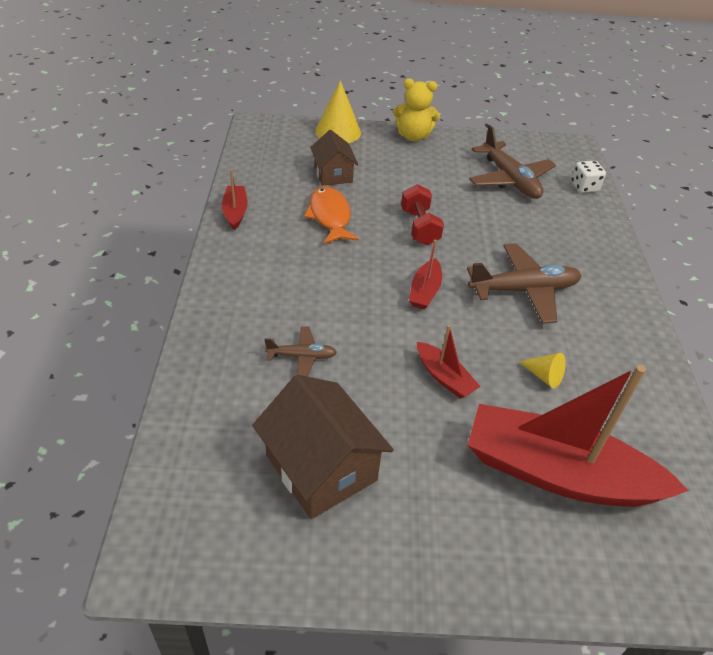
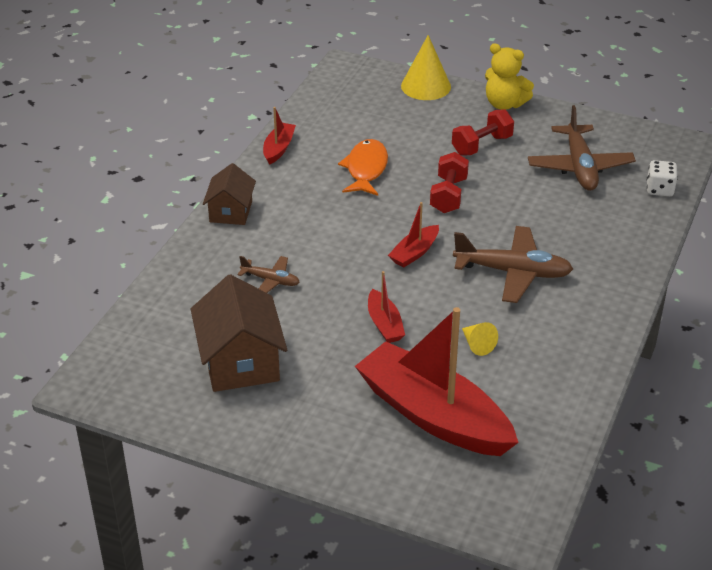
camera: 25 degrees right, 5 degrees down
brown house [310,130,358,186] -> brown house moved to [203,163,256,225]
none -> red dumbbell [452,109,514,155]

